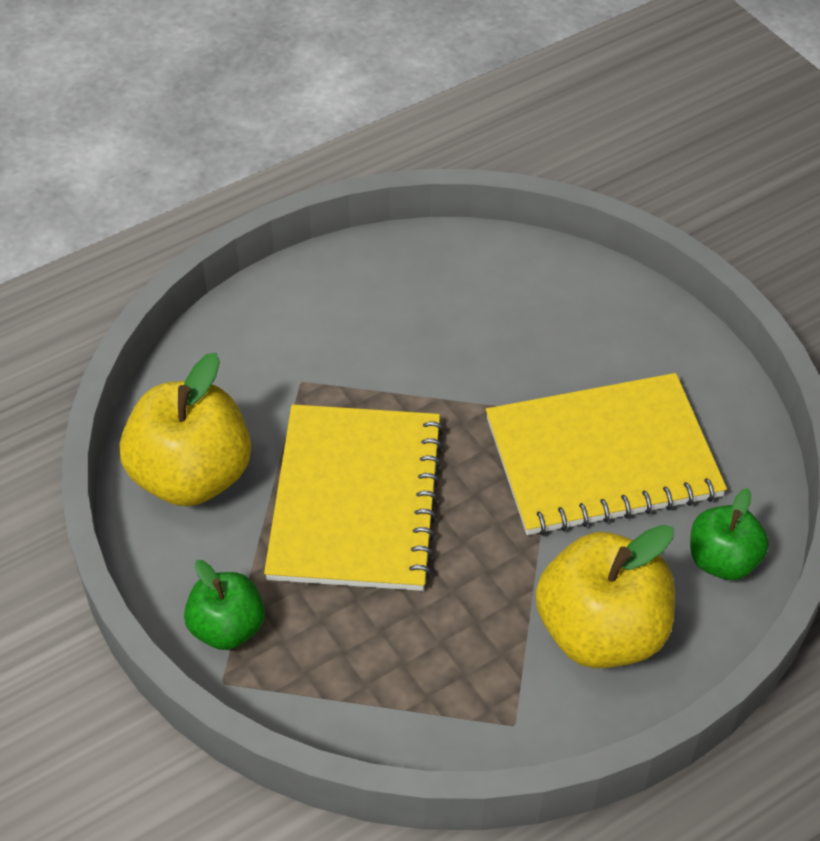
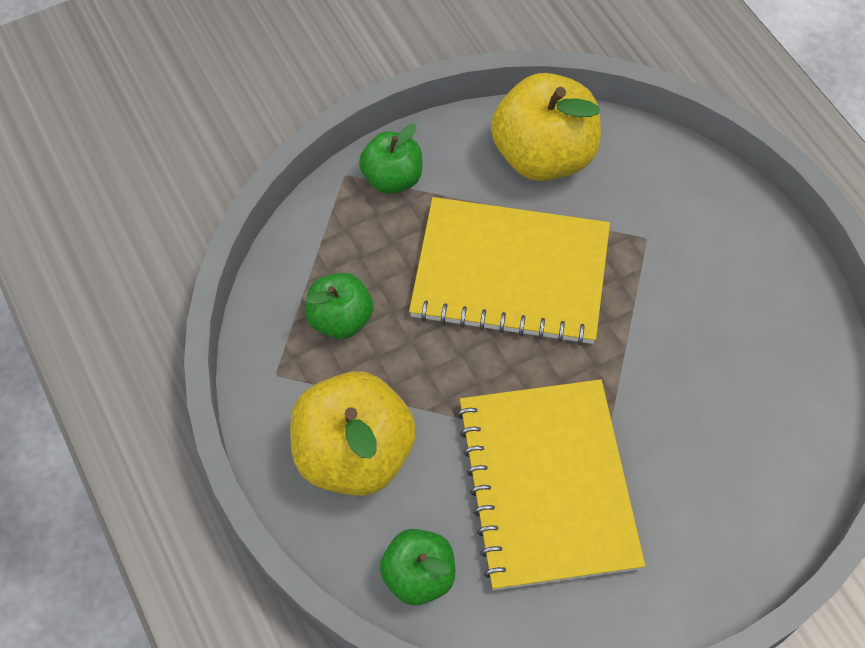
camera: 95 degrees right, 10 degrees up
none -> green apple [306,273,374,339]

